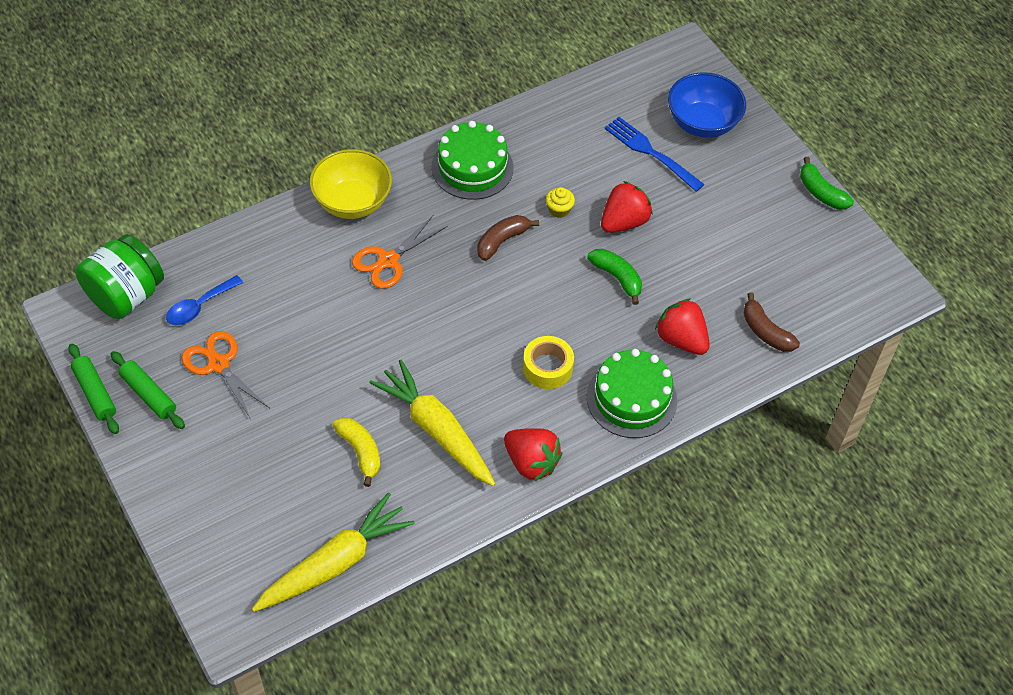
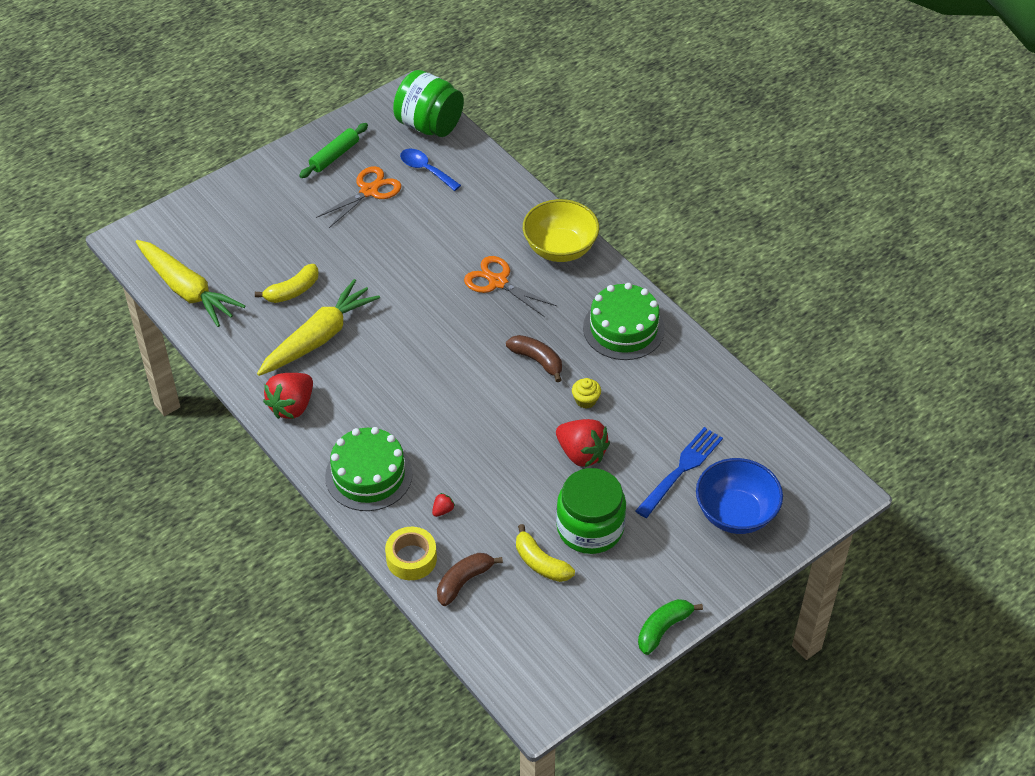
camera: 85 degrees right, 5 degrees down
green rolling pin [68,344,119,434] -> none
yellow tape [523,336,574,389] -> yellow tape moved to [385,527,437,580]
green banana [587,249,642,305] -> none
red strawberry [655,299,710,355] -> red strawberry [432,493,455,517], size x0.42
none -> yellow banana [516,524,575,582]
none -> green jar [556,468,626,554]

